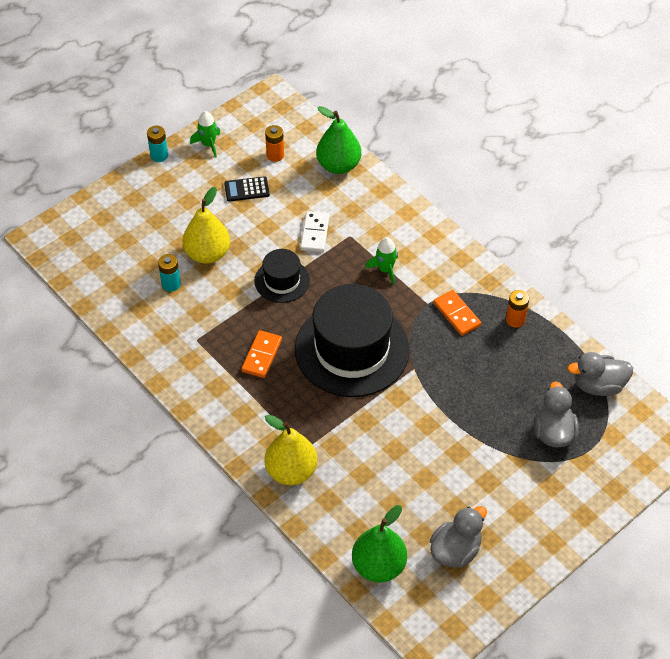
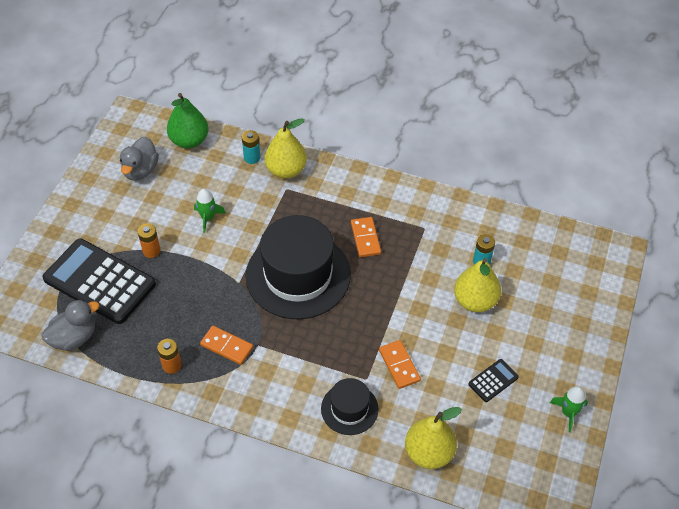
camera: 150 degrees right, 0 degrees up
turquoise battery [147,126,168,162] -> turquoise battery moved to [242,130,260,164]
black hat [254,249,310,303] -> black hat moved to [321,378,378,435]
orange battery [265,125,284,162] -> orange battery moved to [138,224,161,258]
white domino [300,211,330,252] -> orange domino [379,340,421,389]
green pear [316,106,361,174] -> yellow pear [405,407,462,469]
green rocket [366,237,398,285] -> green rocket moved to [194,189,226,233]
grey duck [534,381,579,447] -> black calculator [42,239,156,324]

